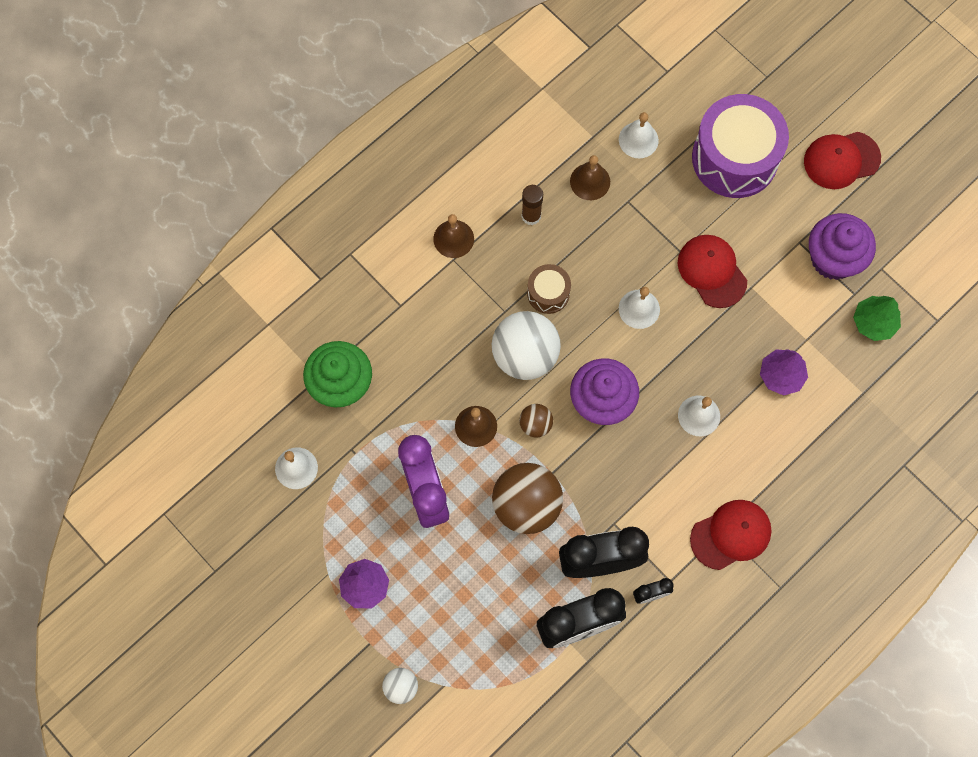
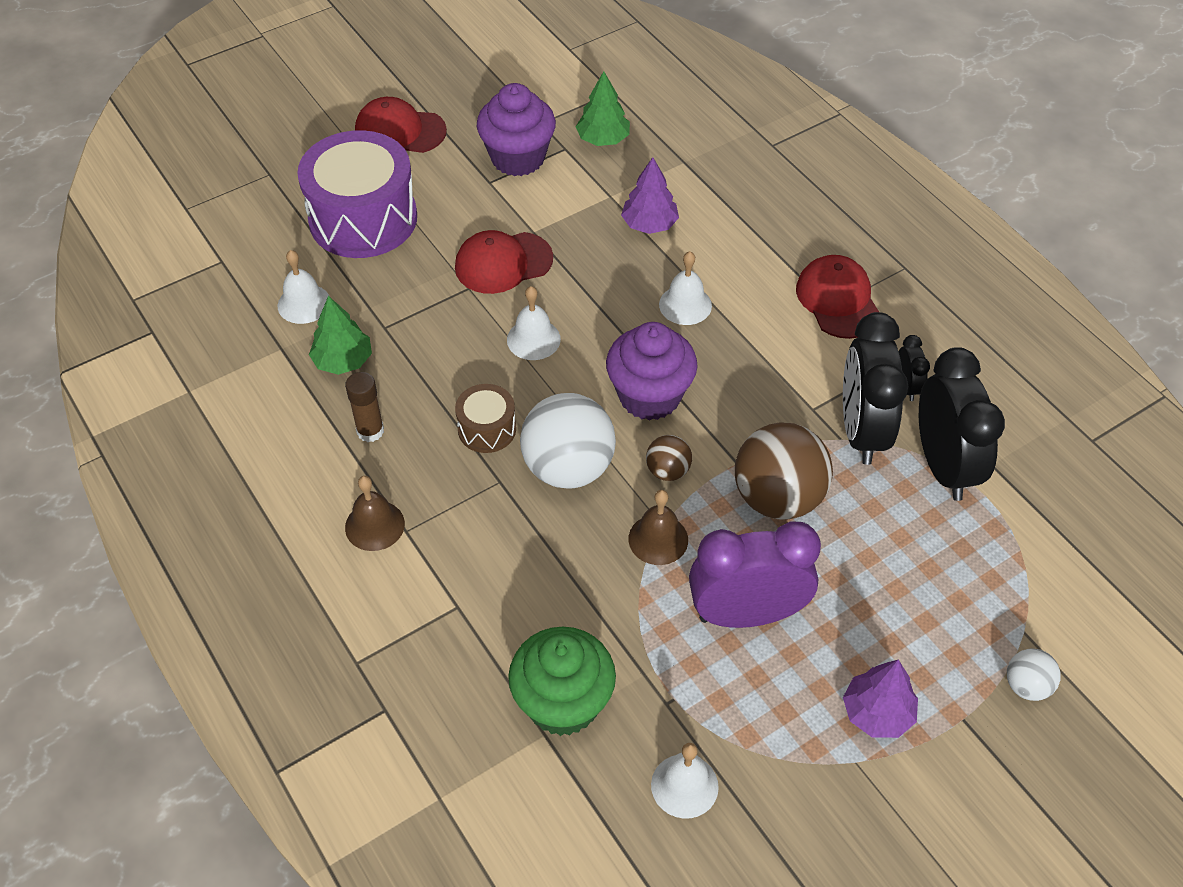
camera: 80 degrees left, 20 degrees down
brown bell [570,155,610,200] -> green tree [309,296,372,375]
red cap [804,132,881,189] -> red cap turned 105 degrees clockwise [355,97,447,153]

